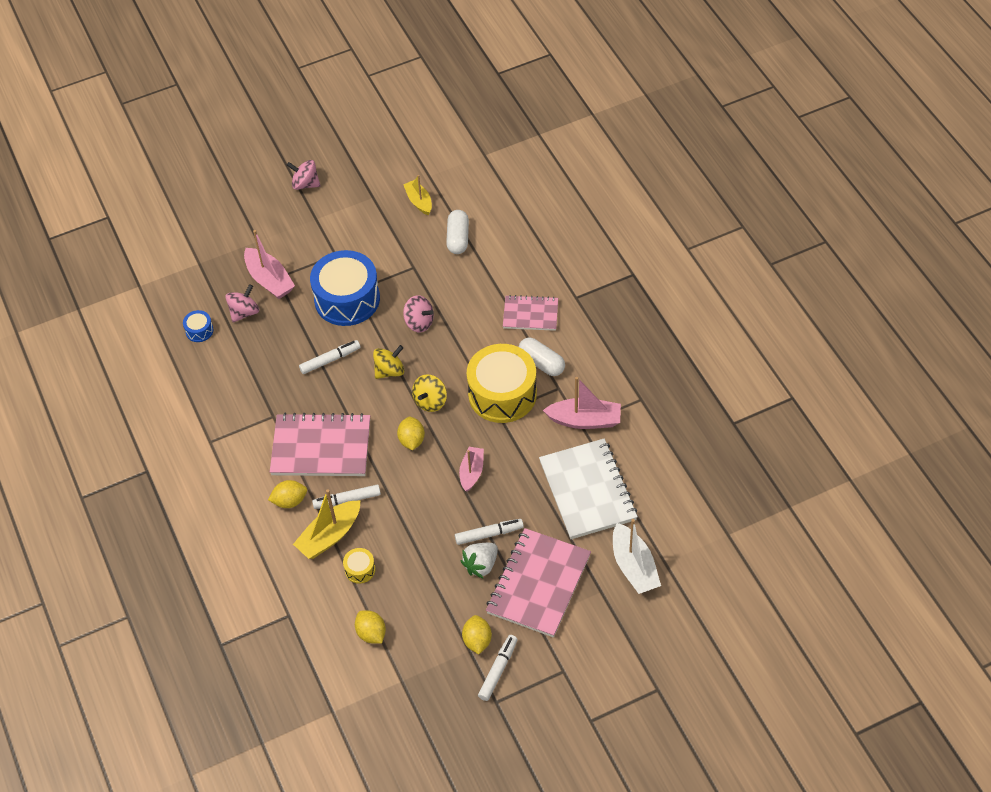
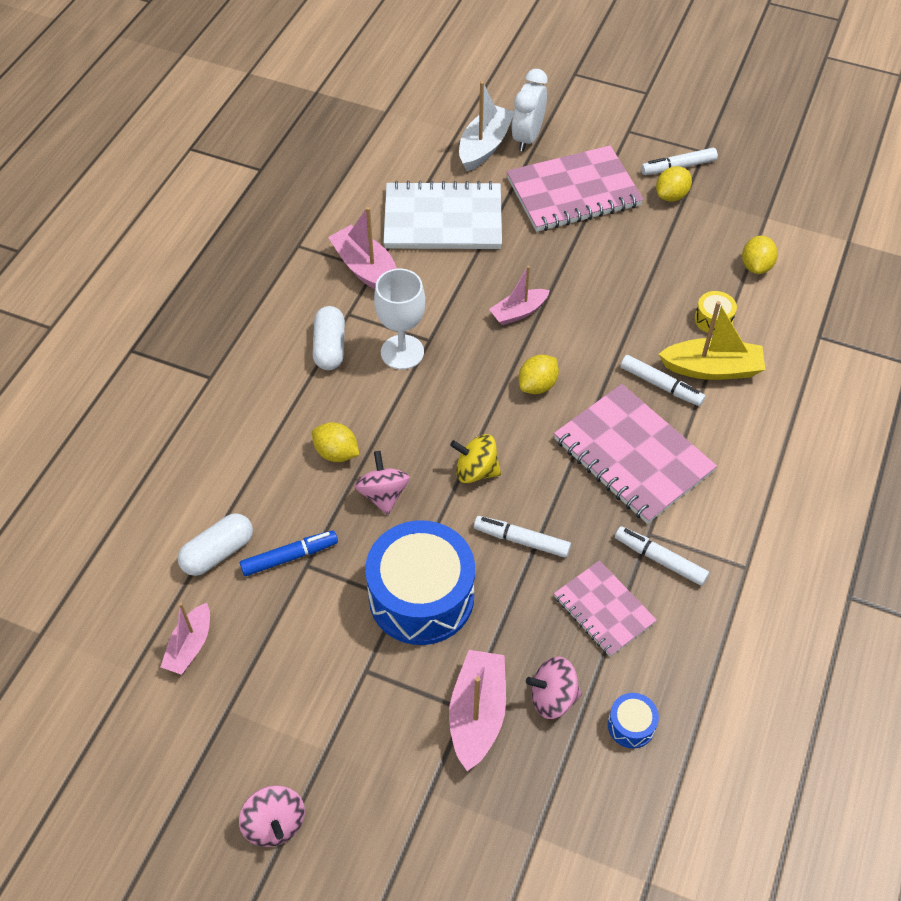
camera: 135 degrees left, 0 degrees up
yellow lemon [268,480,307,508] -> yellow lemon moved to [312,422,359,462]
yellow boat [403,175,432,215] -> pink boat [161,603,210,675]
yellow spinning top [412,375,447,412] -> none
white marker [455,519,524,545] -> white marker moved to [615,526,709,586]
white strawberry [461,543,498,579] -> none
yellow drum [467,344,537,423] -> white goblet [374,269,425,370]
pink notebook [503,295,558,331] -> pink notebook moved to [554,560,657,657]
white notebook [539,439,638,539] -> white notebook turned 60 degrees clockwise [383,181,502,249]
none -> blue marker [240,530,338,576]
none -> white clock [512,69,547,152]

